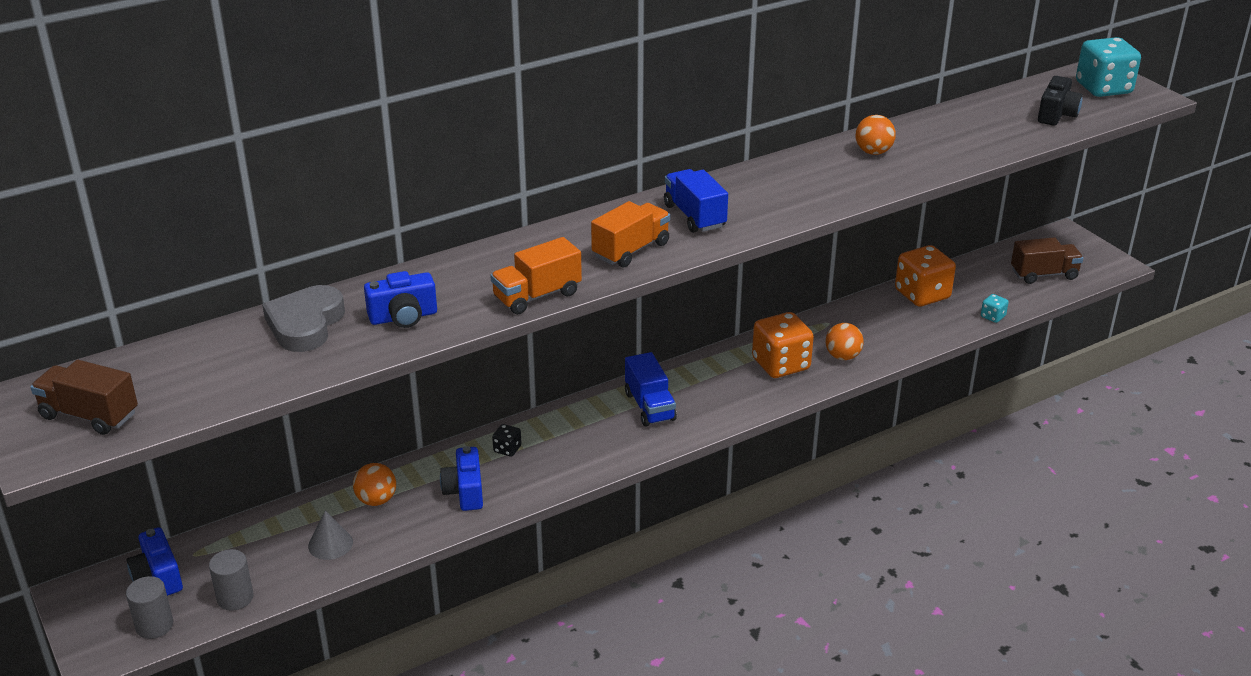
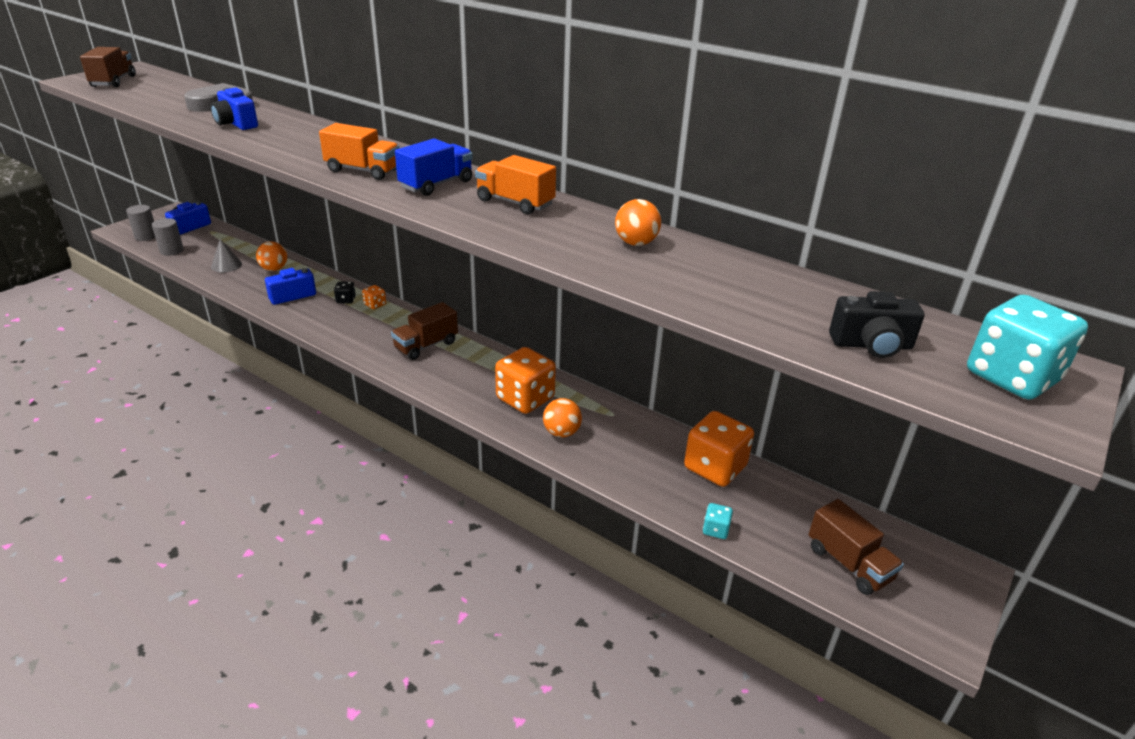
camera: 65 degrees right, 0 degrees up
orange truck [490,237,582,314] -> orange truck moved to [475,155,556,214]
blue truck [625,352,677,426] -> brown truck [391,302,458,360]
none -> orange dice [362,285,386,309]

